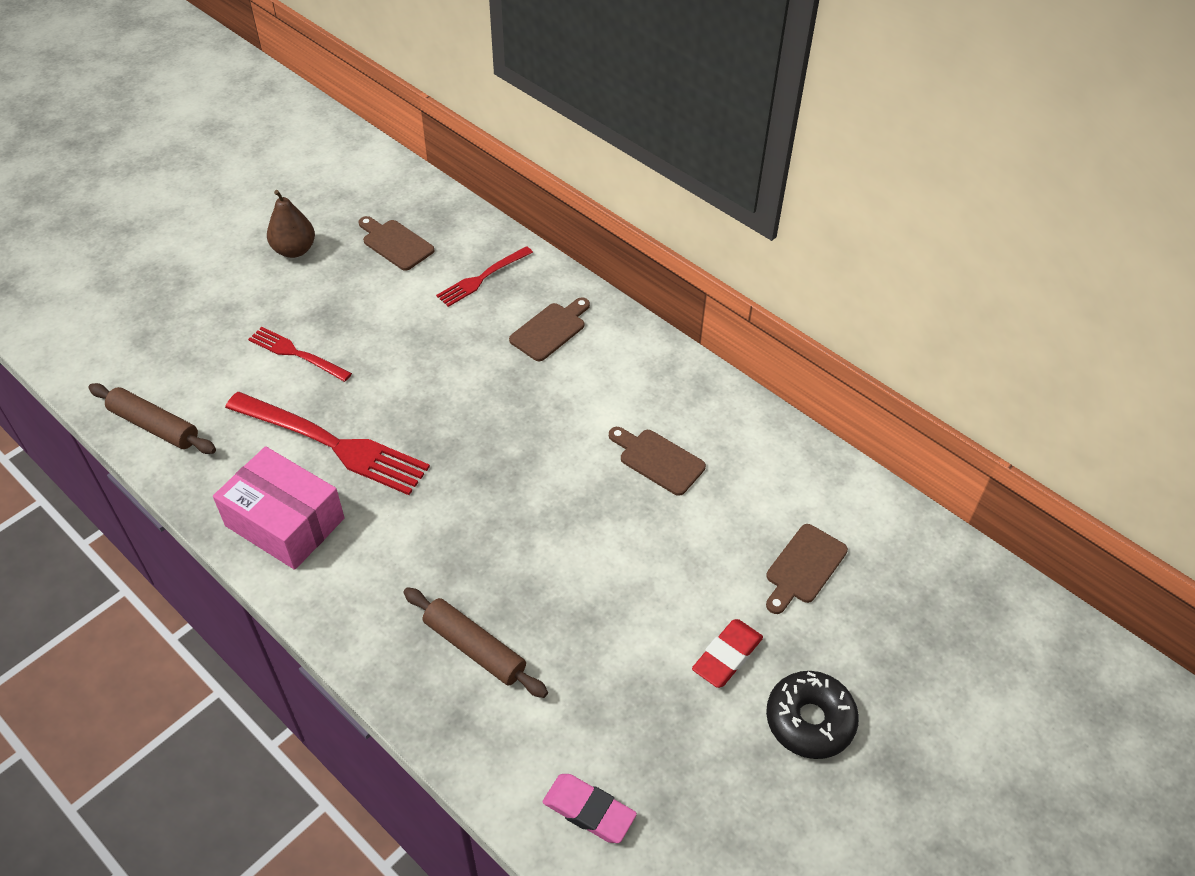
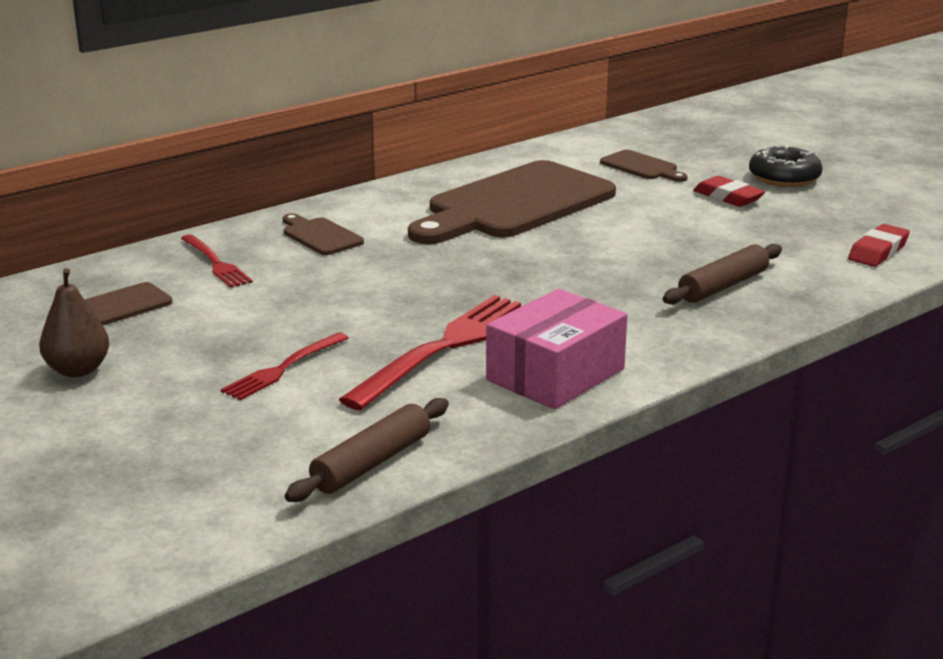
camera: 80 degrees left, 25 degrees down
pink eraser [543,774,637,843] -> red eraser [848,224,910,267]
brown cutting board [609,427,706,496] -> brown cutting board [408,160,616,244], size x2.34

